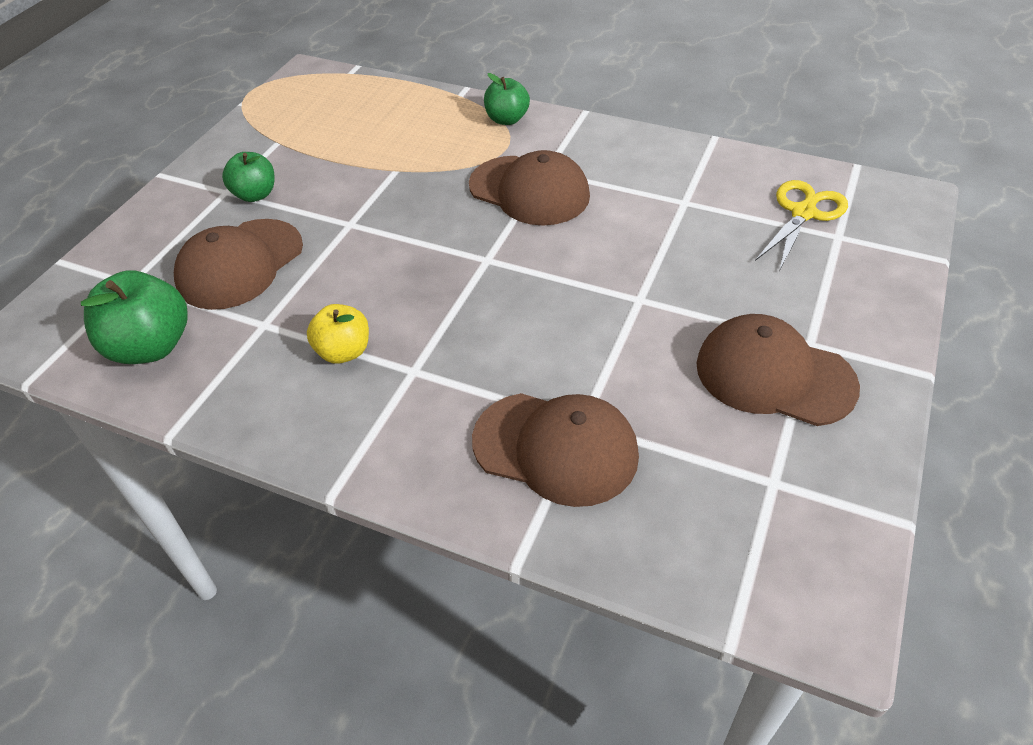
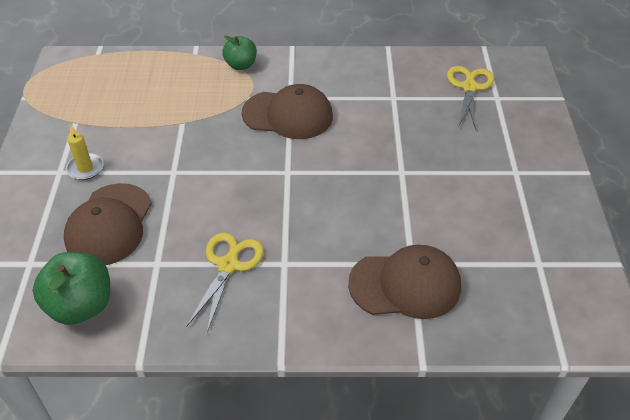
camera: 25 degrees left, 0 degrees up
green apple [222,152,274,202] -> yellow candle [66,125,104,180]
yellow apple [307,304,369,364] -> yellow scissors [186,232,264,332]
brown cap [696,314,860,426] -> none

